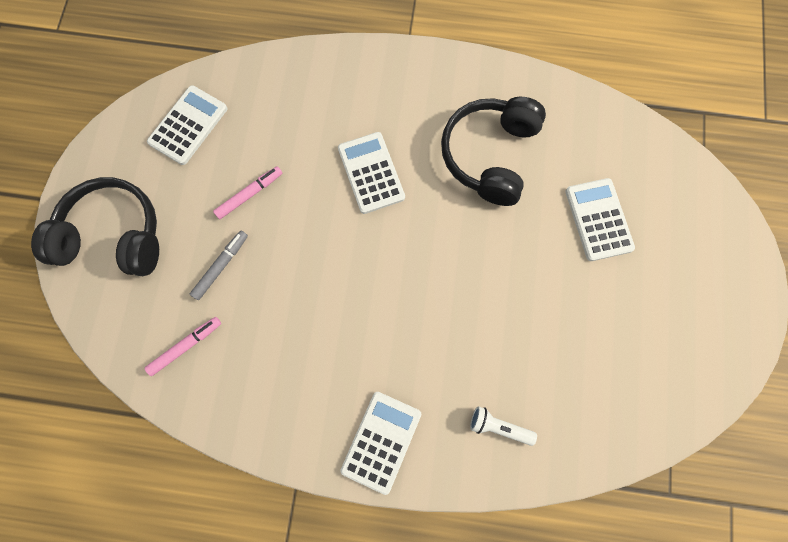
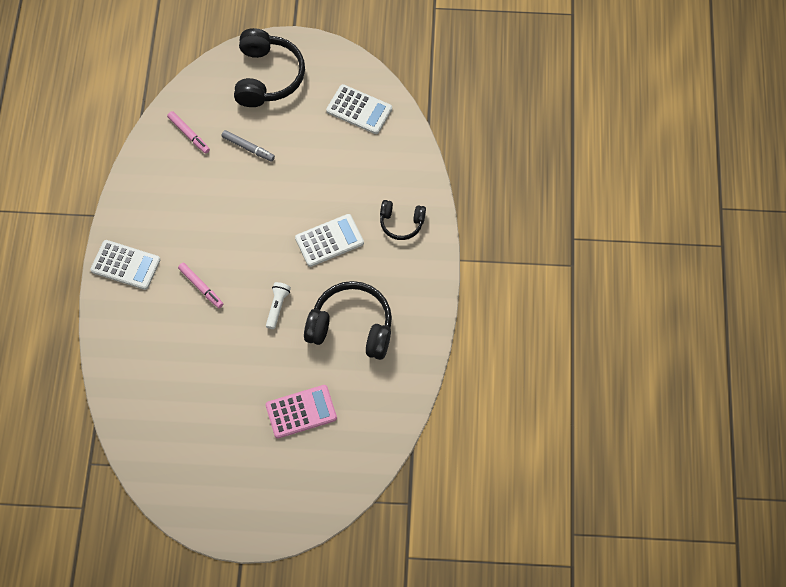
camera: 85 degrees right, 10 degrees down
pink marker [213,166,282,219] -> pink marker moved to [178,263,223,308]
white flashlight [470,406,537,446] -> white flashlight moved to [266,282,291,329]
white calculator [565,178,635,261] -> pink calculator [265,385,337,439]
none -> black headphones [380,200,426,240]

